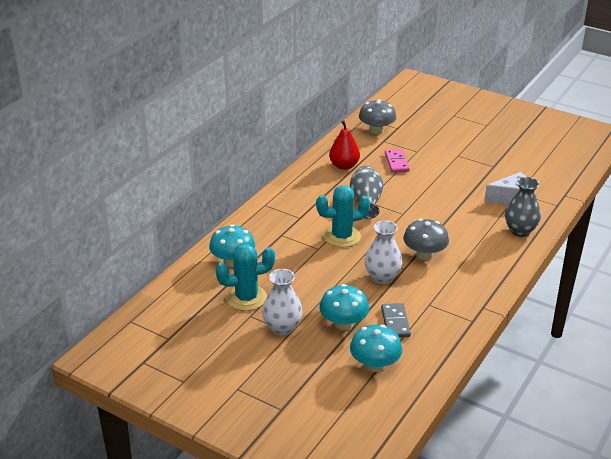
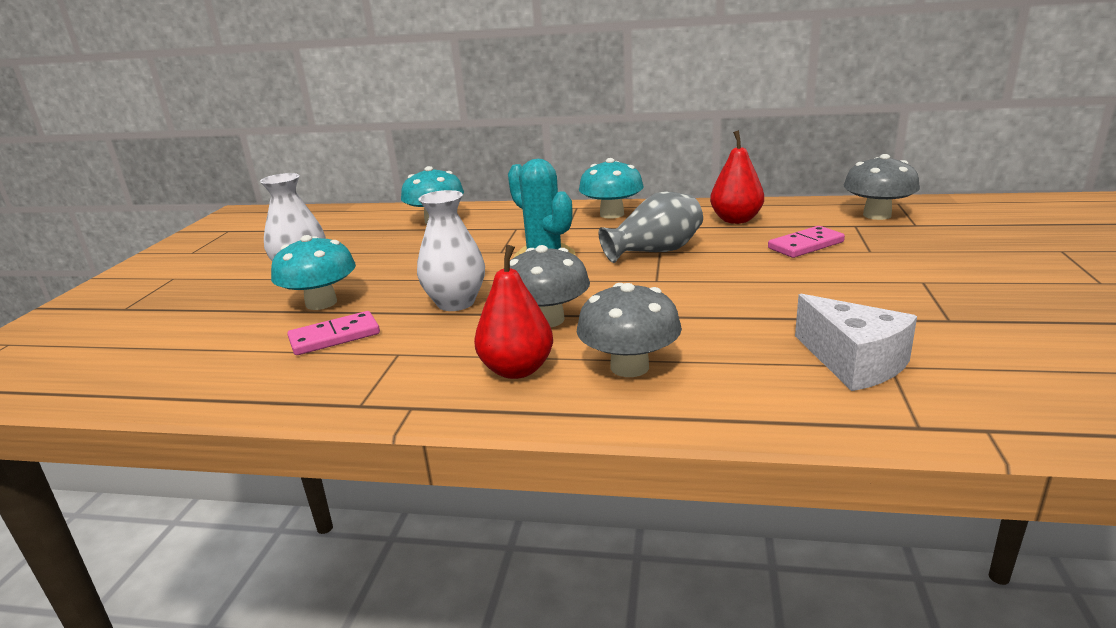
camera: 70 degrees right, 10 degrees down
turquoise cactus [216,244,275,311] -> none
turquoise mushroom [350,324,402,372] -> turquoise mushroom moved to [579,158,644,219]
grey domino [381,303,411,338] -> pink domino [287,311,380,355]
grey vase [505,177,541,237] -> none
none -> red pear [474,245,553,379]
none -> grey mushroom [577,283,682,377]

